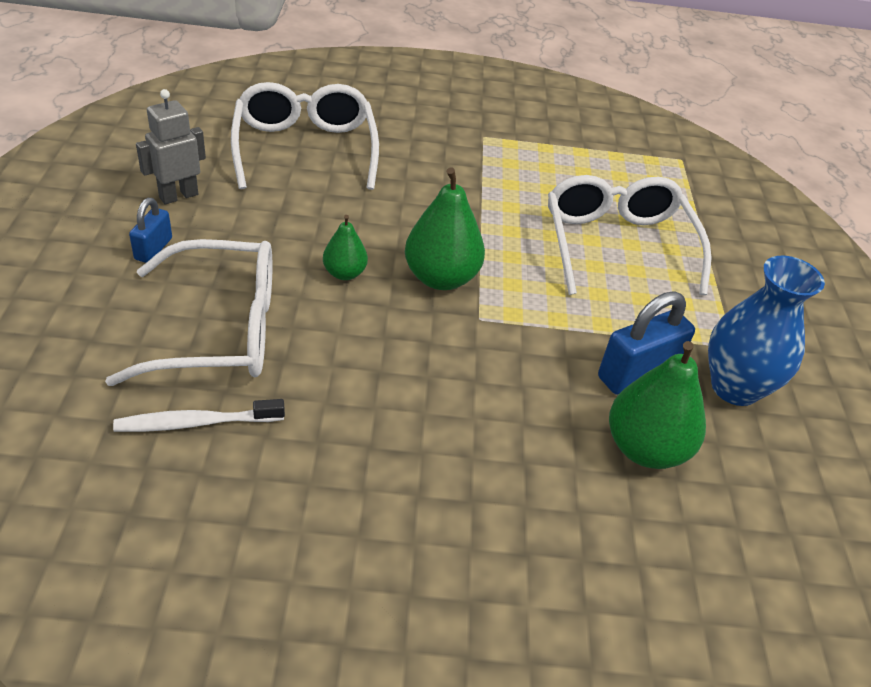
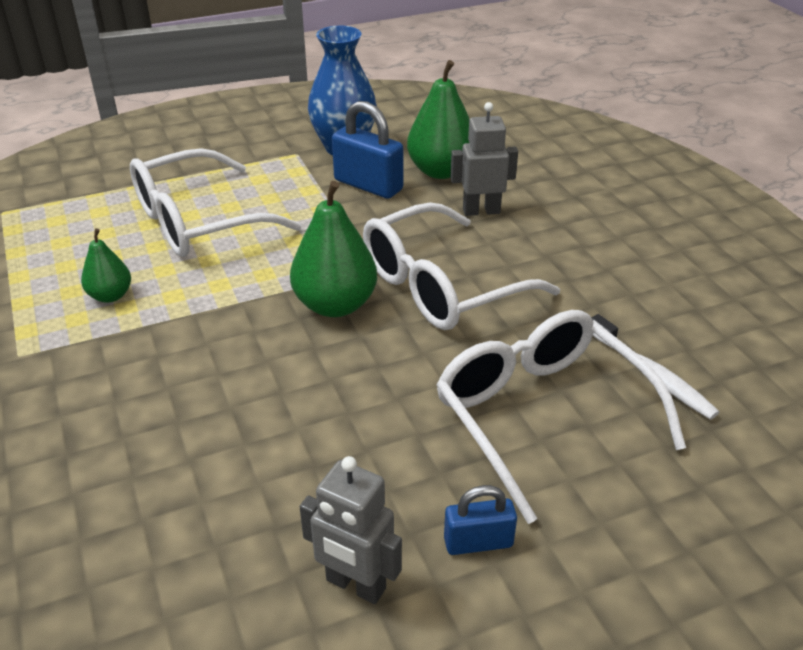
camera: 110 degrees left, 5 degrees down
white glasses [231,82,379,190] -> white glasses moved to [363,202,560,330]
green pear [323,215,368,280] -> green pear moved to [81,228,131,303]
none -> grey robot [450,102,518,216]

